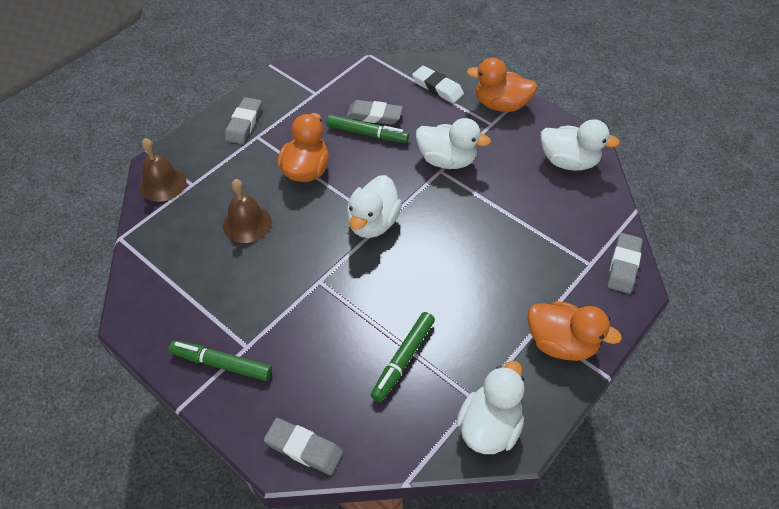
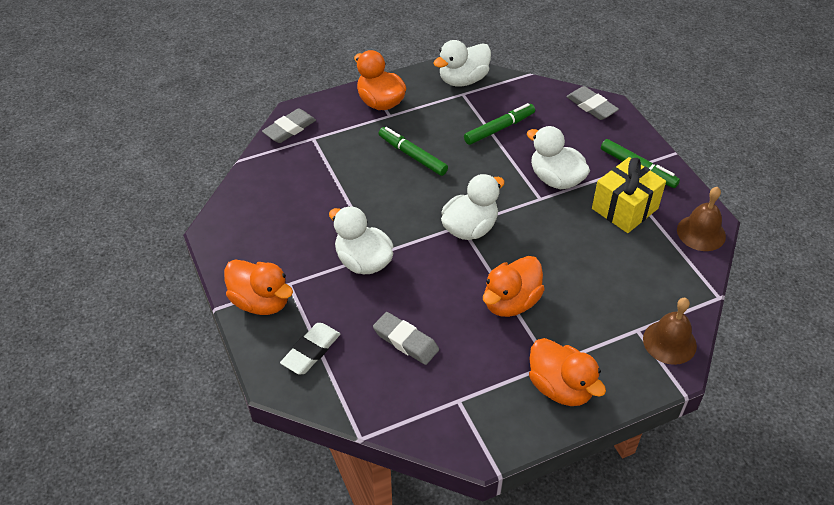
camera: 155 degrees left, 5 degrees down
brown bell [223,179,272,243] -> brown bell moved to [677,187,726,251]
grey eraser [225,97,262,144] -> orange duck [529,338,606,406]
green marker [326,115,409,143] -> green marker moved to [379,127,448,176]
white eraser [412,65,464,103] -> white eraser turned 60 degrees clockwise [280,323,340,374]
white duck [541,119,620,171] -> white duck moved to [527,126,590,189]
none -> yellow gift [592,157,666,233]

